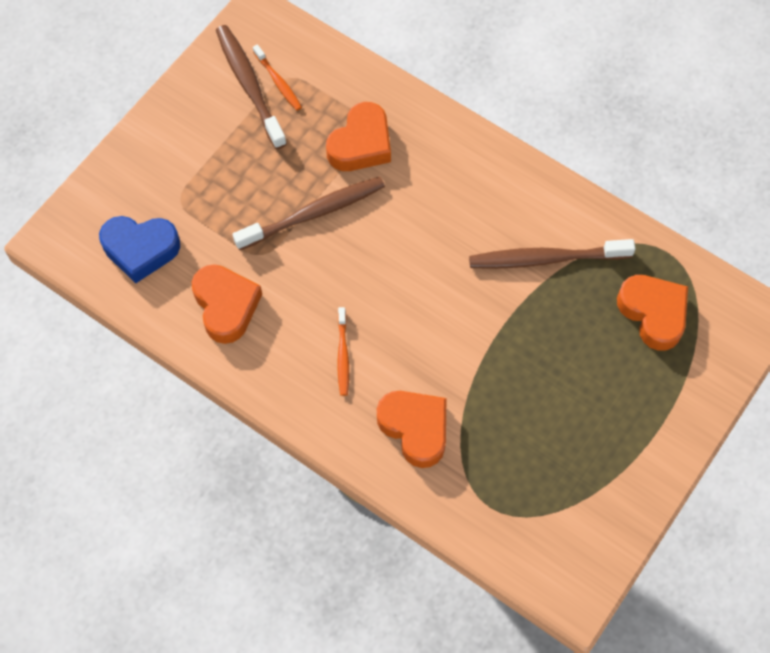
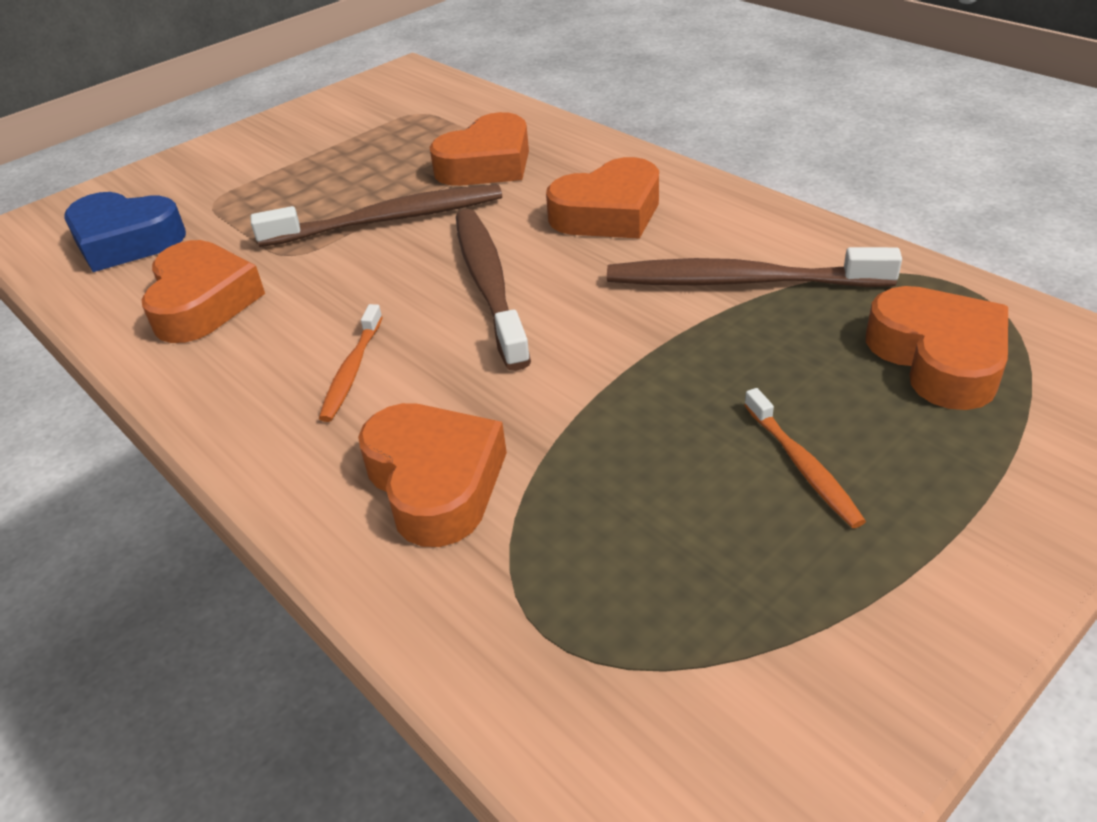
camera: 15 degrees right, 25 degrees down
brown toothbrush [216,25,287,149] -> brown toothbrush moved to [456,209,531,371]
orange toothbrush [253,45,302,111] -> orange toothbrush moved to [744,388,866,528]
none -> orange heart [546,157,659,239]

